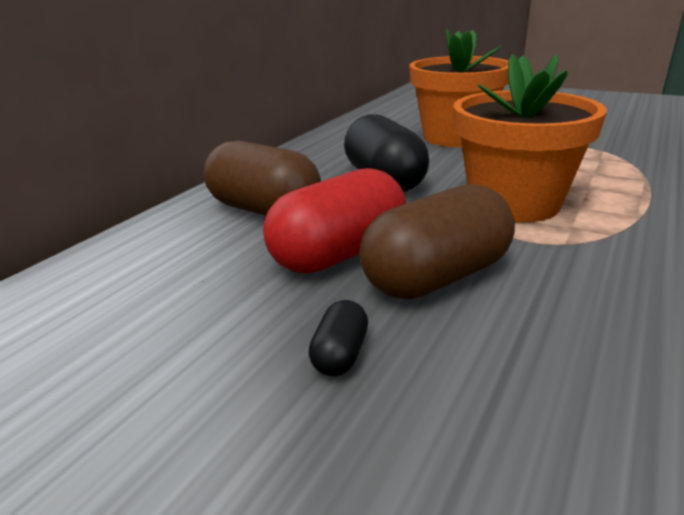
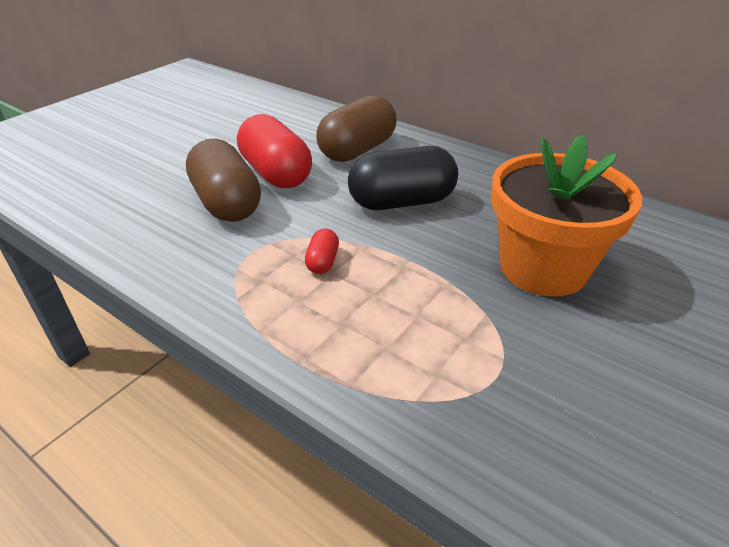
camera: 95 degrees right, 10 degrees up
black capsule [308,300,368,376] -> none
orange flower pot [454,54,607,222] -> red capsule [305,229,339,274]

